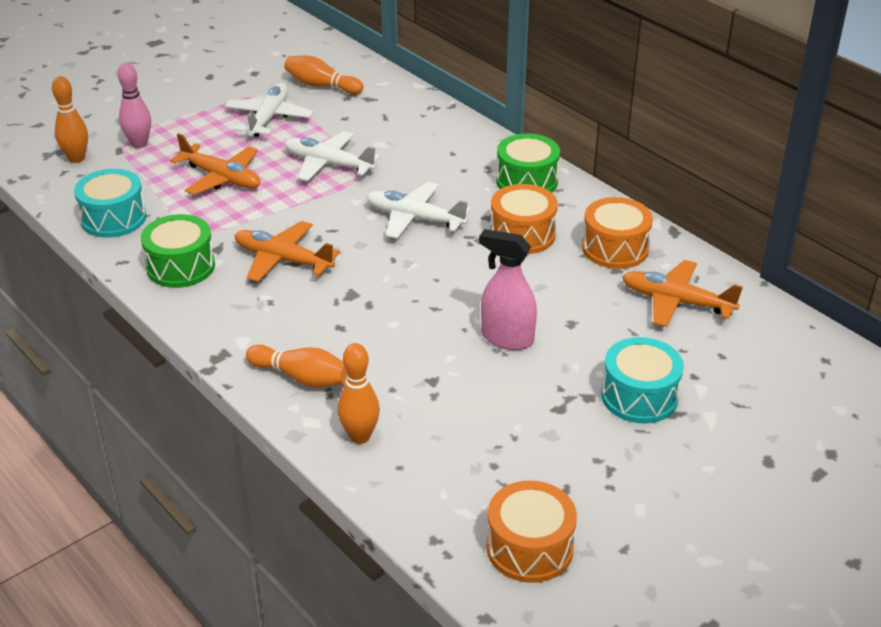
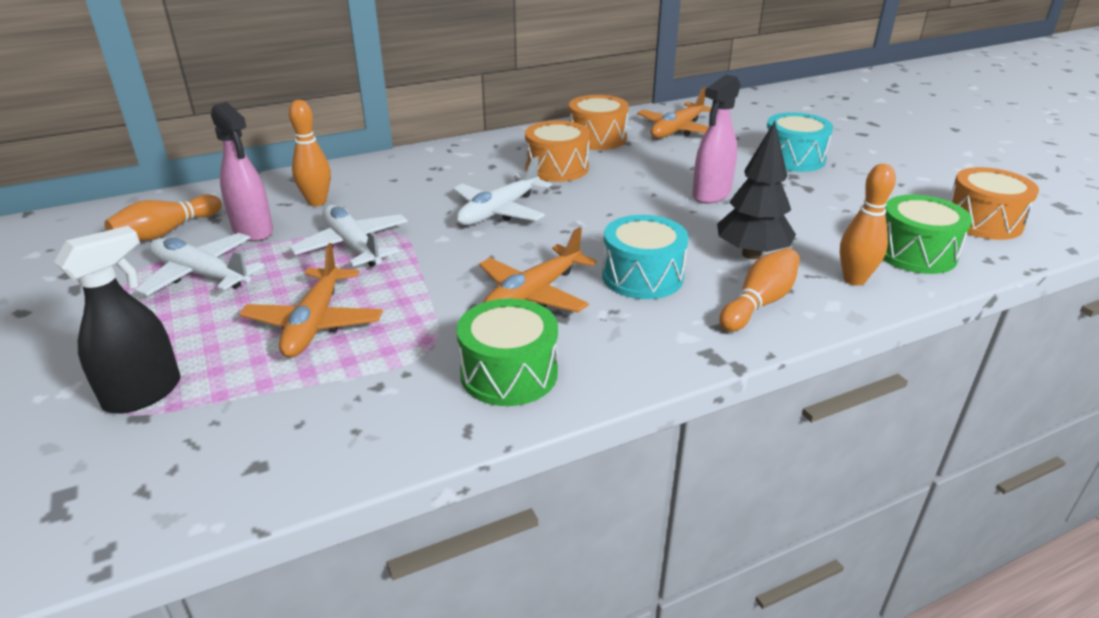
camera: 75 degrees left, 5 degrees down
orange bowling pin [52,76,88,163] -> orange bowling pin moved to [289,100,331,206]
turquoise drum [74,169,147,238] -> turquoise drum moved to [602,215,689,299]
pink bowling pin [118,63,151,148] -> black spray bottle [54,226,180,414]
orange plane [170,133,260,195] -> orange plane turned 135 degrees clockwise [239,243,383,358]
white plane [284,131,381,181] -> white plane turned 105 degrees clockwise [289,205,408,267]
green drum [496,133,560,193] -> green drum moved to [883,195,972,274]
none -> pink spray bottle [211,102,273,242]
none -> black tree [717,121,796,259]

